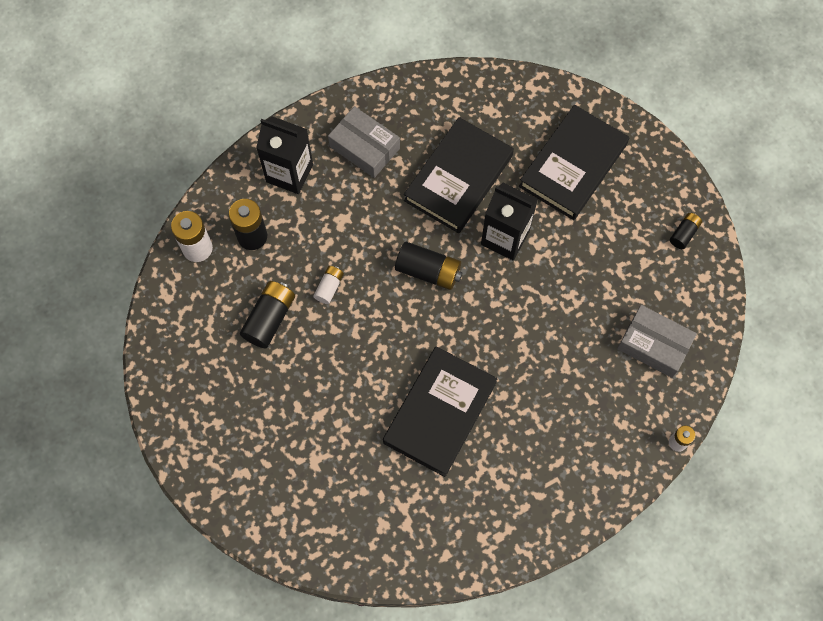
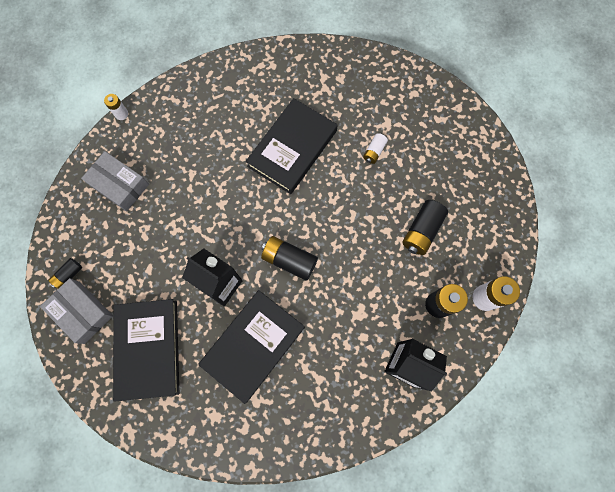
camera: 175 degrees left, 5 degrees up
white battery [313,266,344,304] -> white battery moved to [363,133,388,164]
grey box [328,106,400,178] -> grey box moved to [40,278,113,344]
black book [519,105,629,220] -> black book turned 45 degrees counterclockwise [113,299,179,402]

